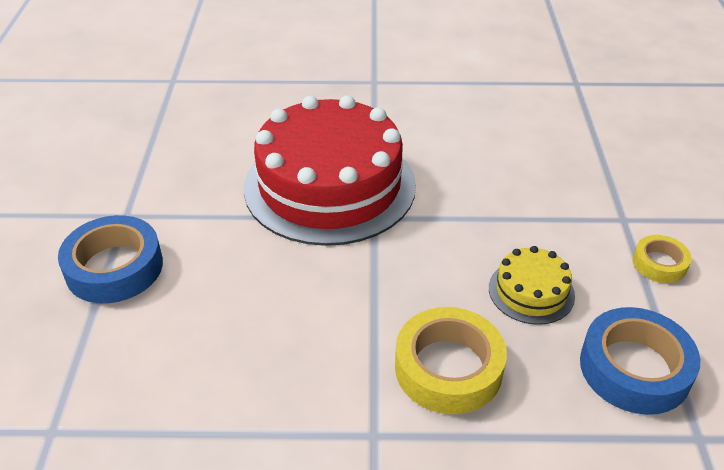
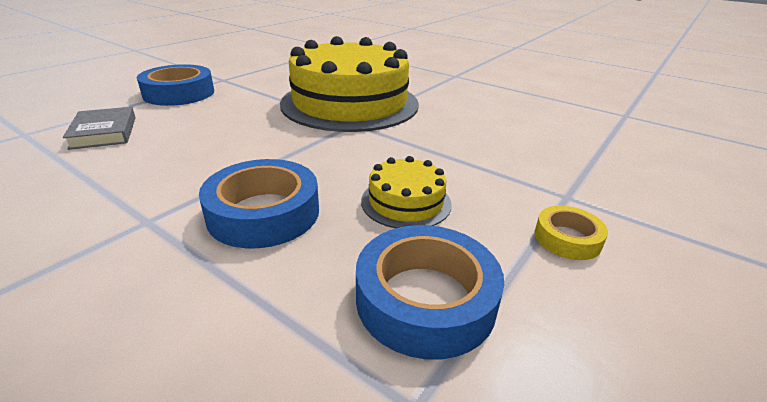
camera: 35 degrees right, 10 degrees down
red cake [244,95,416,246] -> yellow cake [280,36,419,132]
yellow tape [395,307,507,414] -> blue tape [199,159,319,248]
none -> grey book [63,107,136,150]

